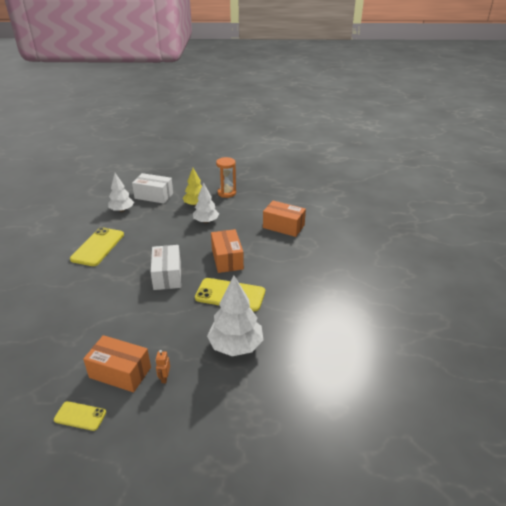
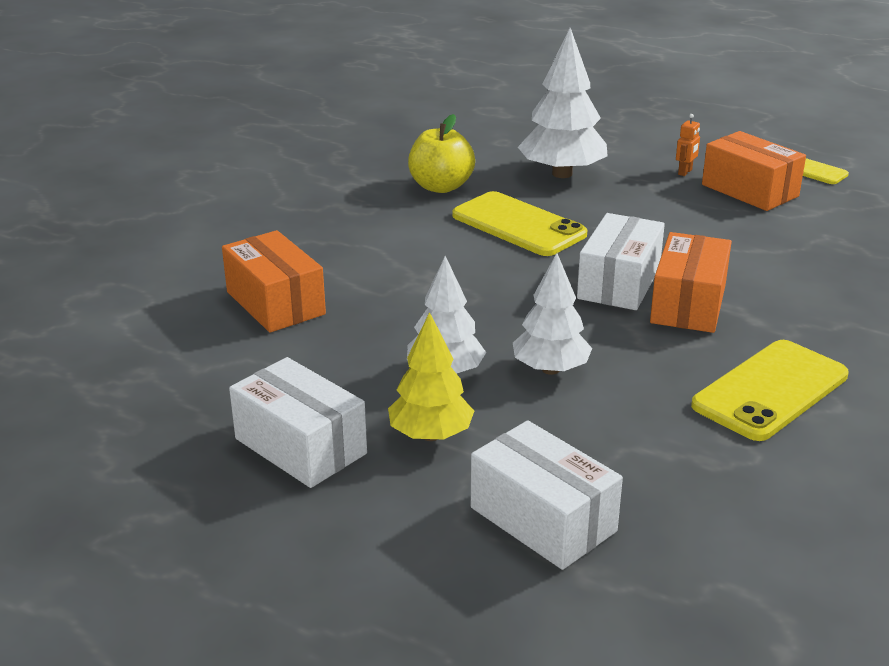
camera: 150 degrees left, 5 degrees down
white tree [108,173,134,212] -> white tree moved to [513,253,592,375]
orange box [211,229,244,273] -> orange box moved to [650,232,732,333]
orange hourglass [216,157,236,198] -> white box [229,357,367,488]
none -> yellow apple [408,114,475,193]

